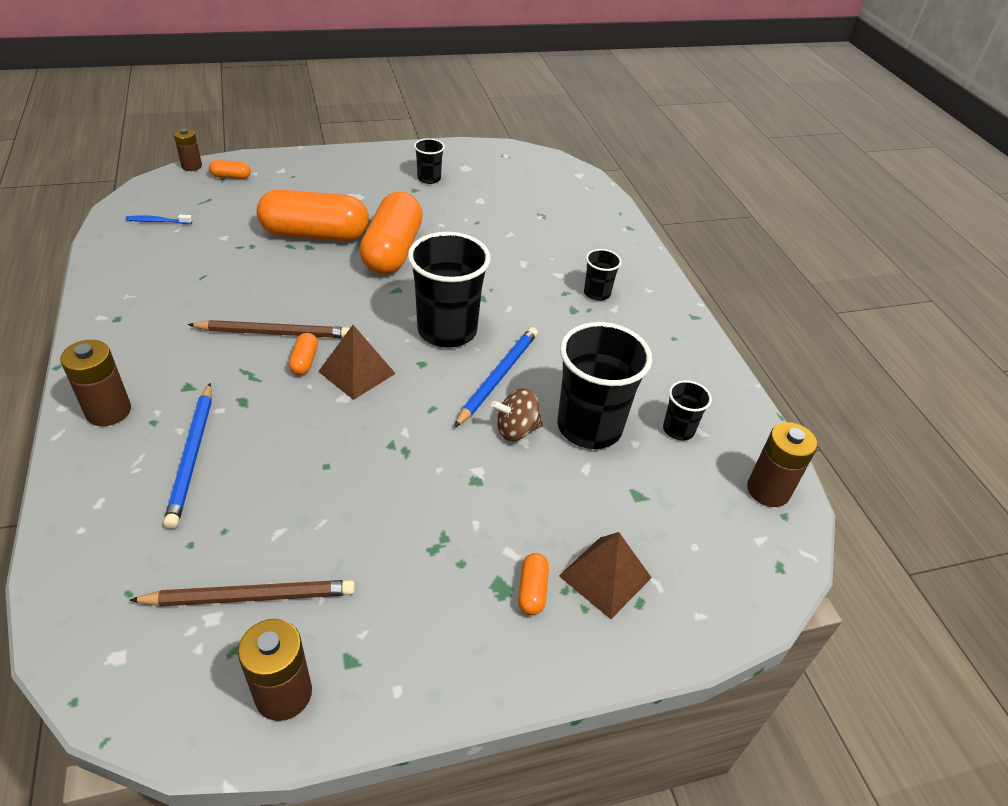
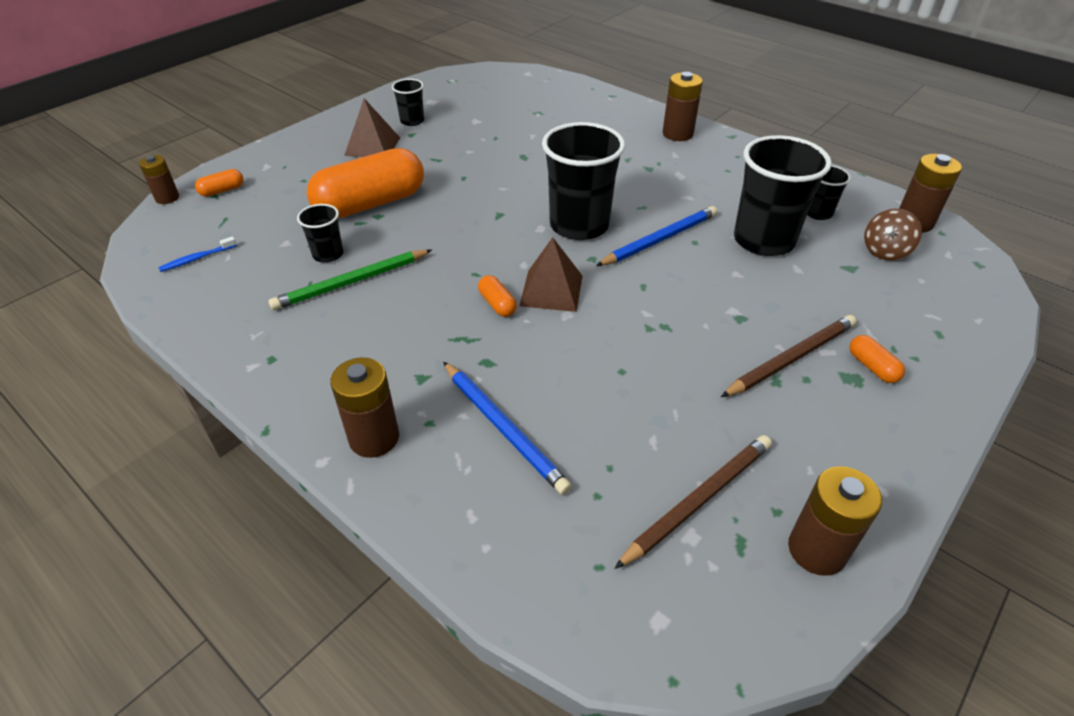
camera: 30 degrees left, 0 degrees up
brown pencil [188,320,350,338] -> brown pencil moved to [721,315,857,397]
orange capsule [359,192,423,274] -> none
blue pencil [454,327,538,428] -> blue pencil turned 60 degrees clockwise [596,206,717,266]
brown spinning top [491,388,543,441] -> brown spinning top moved to [864,209,922,260]
brown pyramid [559,532,652,619] -> brown pyramid moved to [344,98,400,157]
black cup [584,249,622,301] -> black cup moved to [297,204,343,263]
none -> green pencil [269,249,432,310]
none -> brown battery [663,72,703,141]

